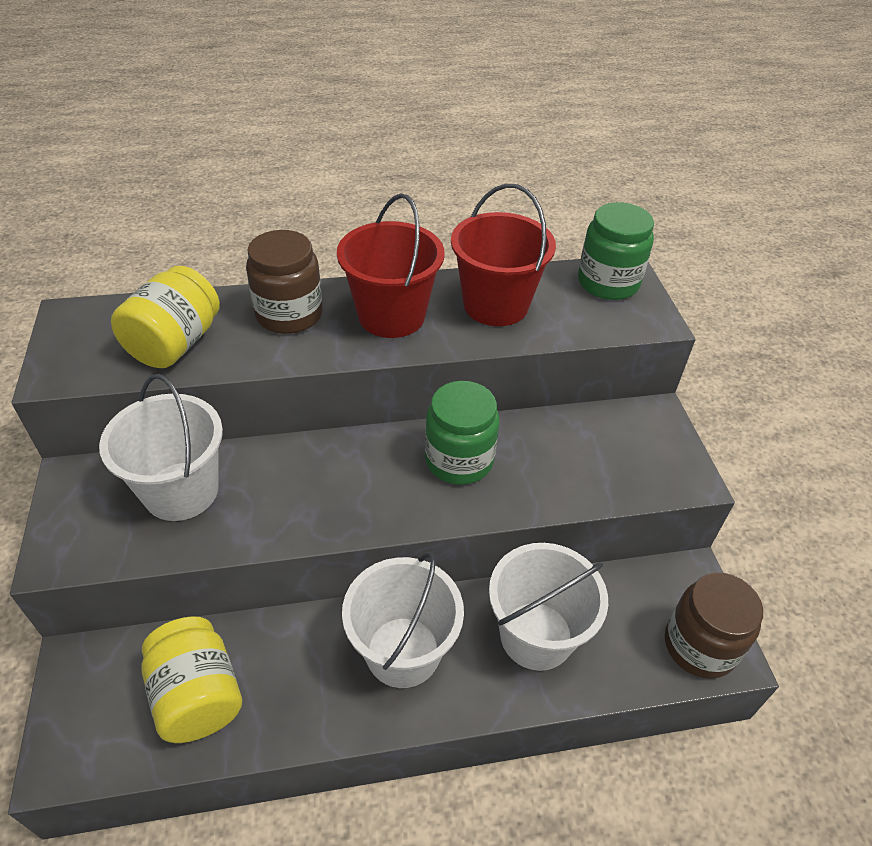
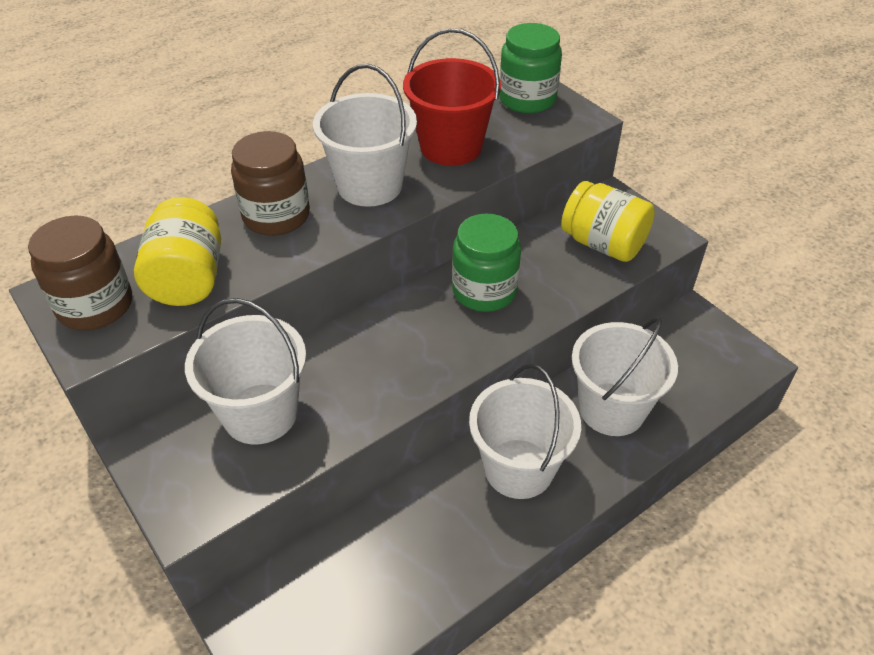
camera: 25 degrees left, 0 degrees up
yellow jar [141,616,242,743] -> yellow jar moved to [561,181,655,262]
red bucket [337,193,445,338] -> white bucket [313,64,417,207]
brown jar [665,572,763,679] -> brown jar moved to [28,216,132,330]

